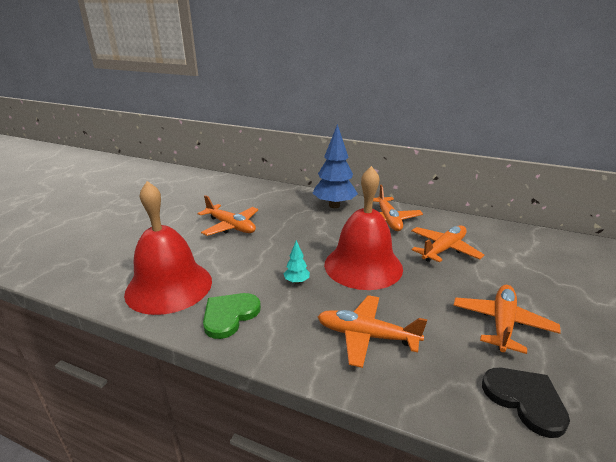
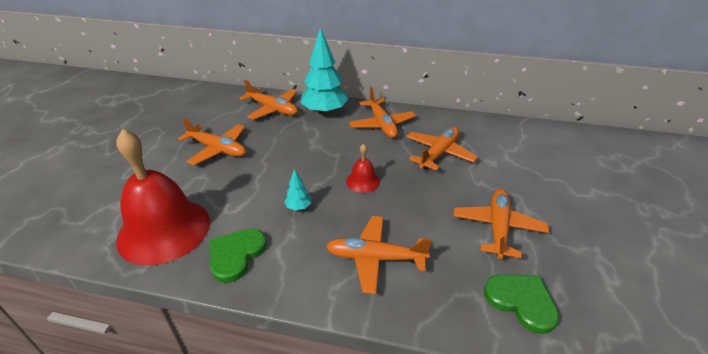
camera: 10 degrees left, 10 degrees up
blue tree [312,124,358,208] -> turquoise tree [300,28,348,116]
red bell [324,166,403,290] -> red bell [346,144,380,193], size x0.44
black heart [482,368,570,438] -> green heart [484,274,559,334]
none -> orange plane [239,80,298,120]

